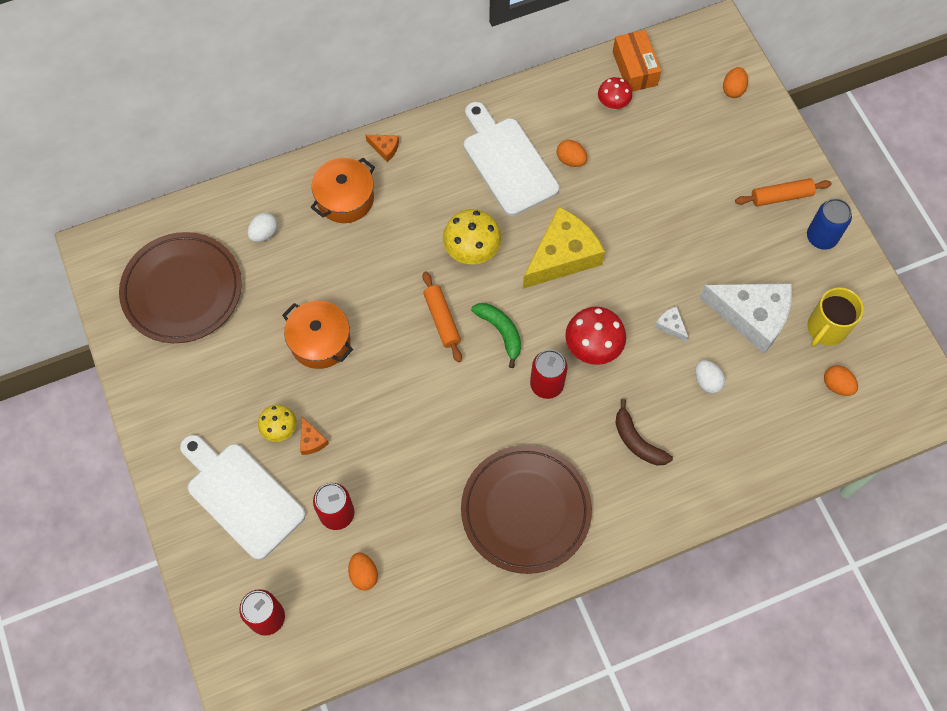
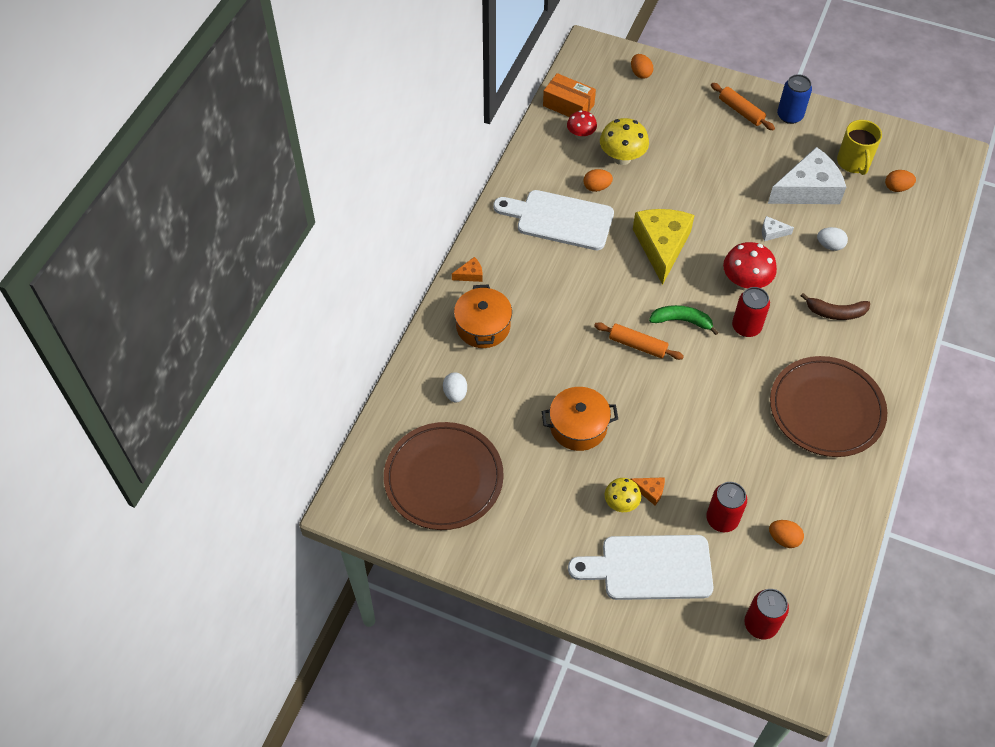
camera: 45 degrees left, 10 degrees down
yellow mushroom [443,209,502,265] -> yellow mushroom moved to [600,118,649,165]
orange rolling pin [735,178,832,206] -> orange rolling pin turned 75 degrees counterclockwise [711,83,775,130]

